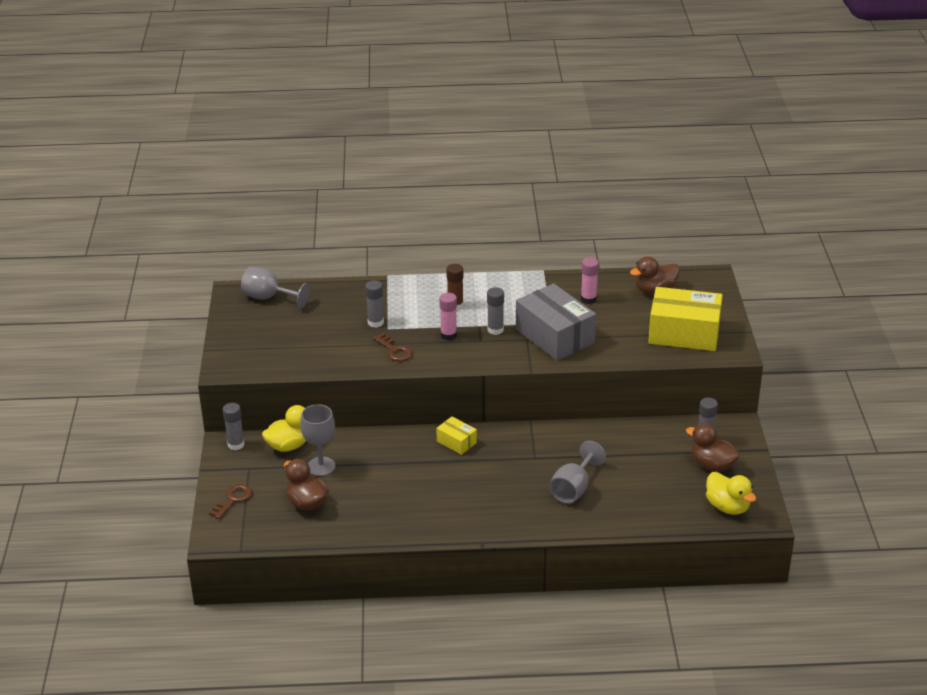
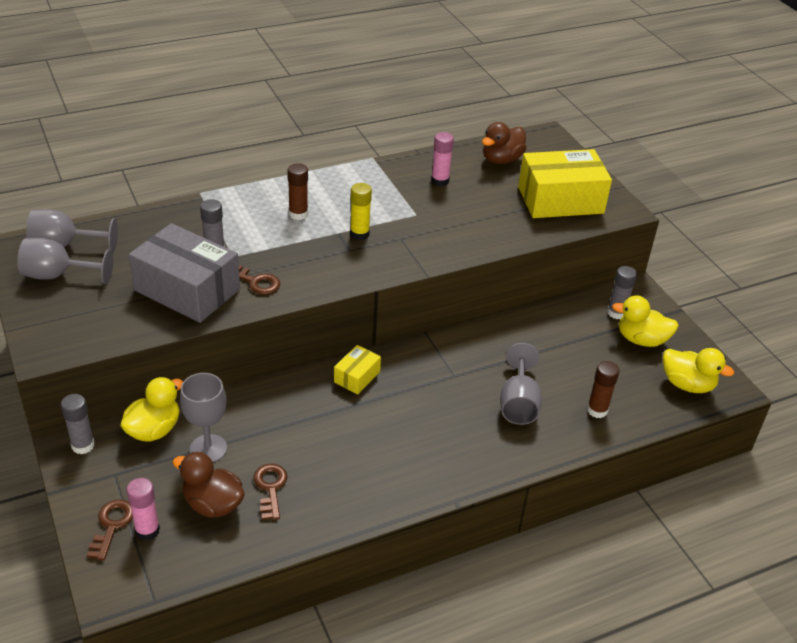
camera: 25 degrees left, 5 degrees up
yellow box [436,417,477,455] -> yellow box turned 75 degrees counterclockwise [334,345,381,395]
pink glue stick [439,293,457,340] -> pink glue stick moved to [126,478,160,540]
grey glue stick [487,287,504,335] -> yellow glue stick [350,183,372,240]
grey box [516,284,596,361] -> grey box moved to [129,223,240,323]
brown duck [686,423,740,472] -> yellow duck [612,295,679,347]
none -> grey goblet [17,238,113,284]
none -> brown key [253,464,288,520]
none -> brown glue stick [587,361,620,418]

